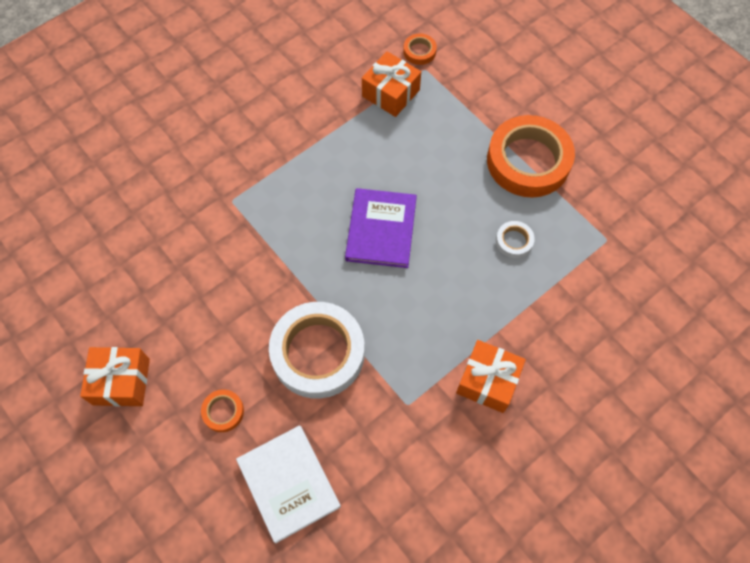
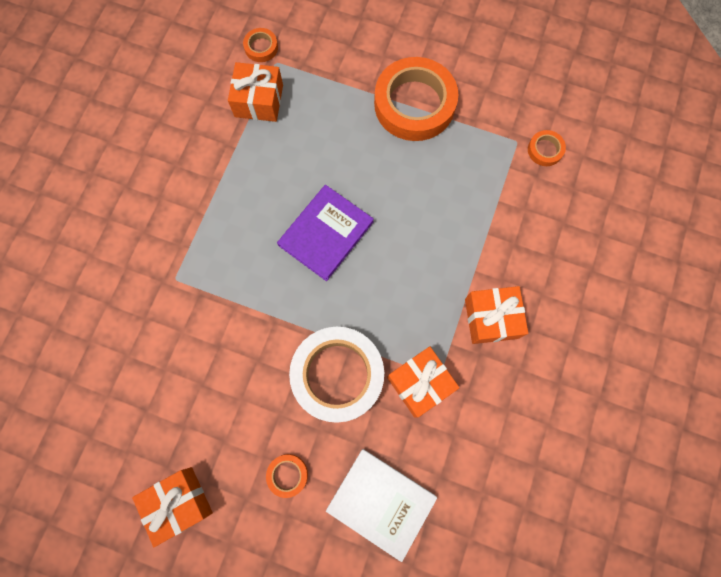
camera: 30 degrees left, 10 degrees up
purple book [345,188,417,268] -> purple book turned 60 degrees clockwise [277,185,374,281]
white tape [496,221,535,258] -> none
none -> orange gift [387,346,459,418]
none -> orange tape [528,130,566,166]

